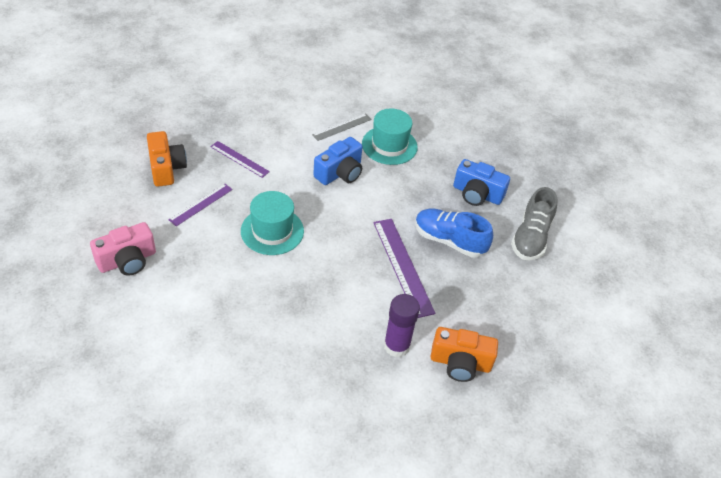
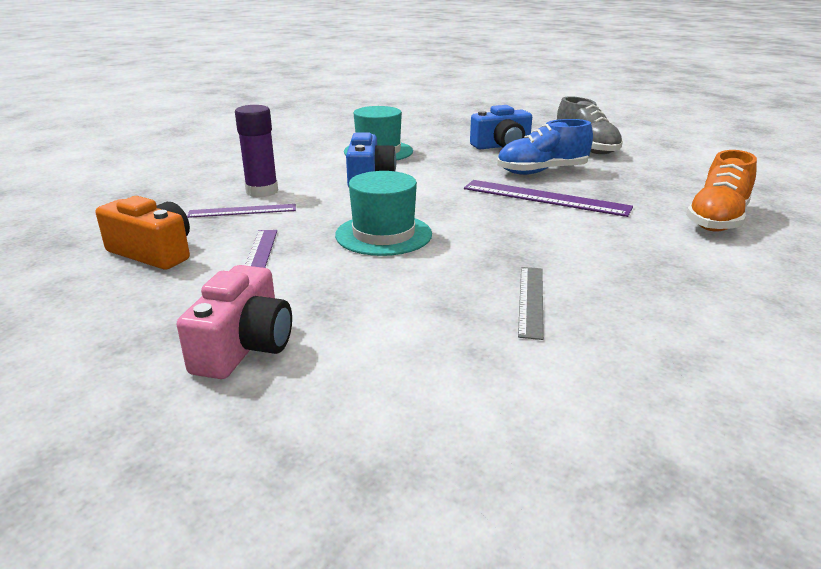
camera: 40 degrees left, 20 degrees down
grey ruler [312,113,372,141] -> grey ruler moved to [518,267,544,340]
purple glue stick [384,294,420,357] -> purple glue stick moved to [235,105,278,197]
orange camera [431,327,498,382] -> orange shoe [686,150,757,232]

